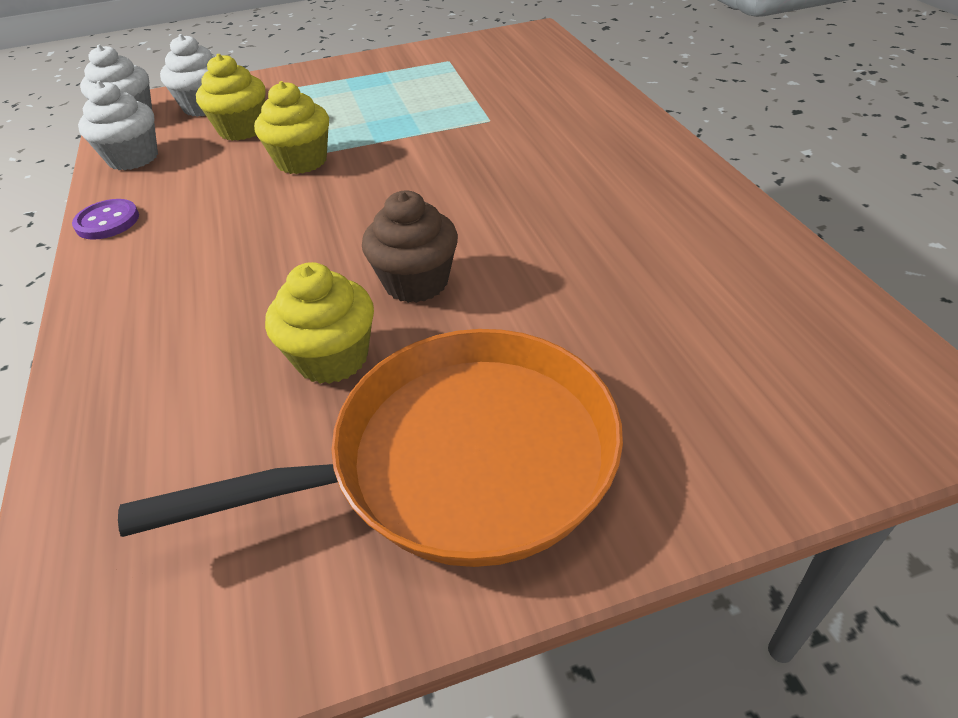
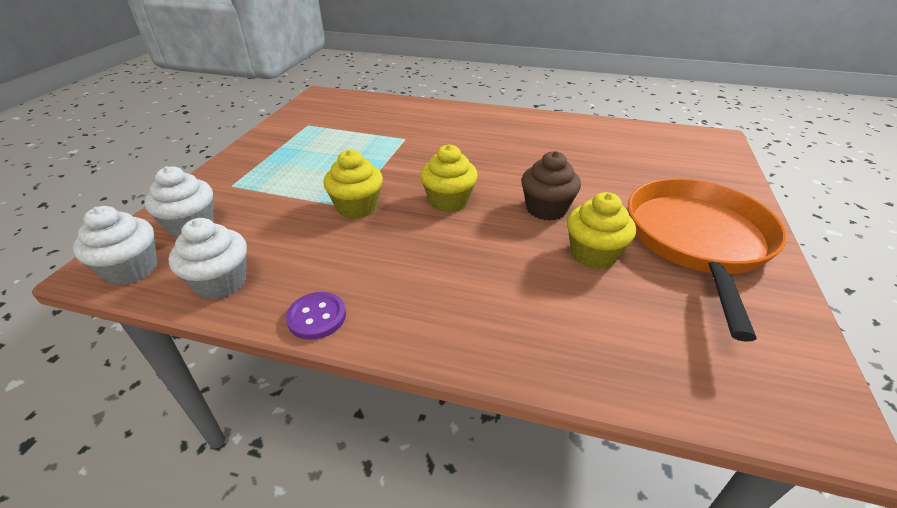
camera: 60 degrees left, 5 degrees down
yellow cupcake [196,54,266,141] -> yellow cupcake moved to [420,144,478,213]

